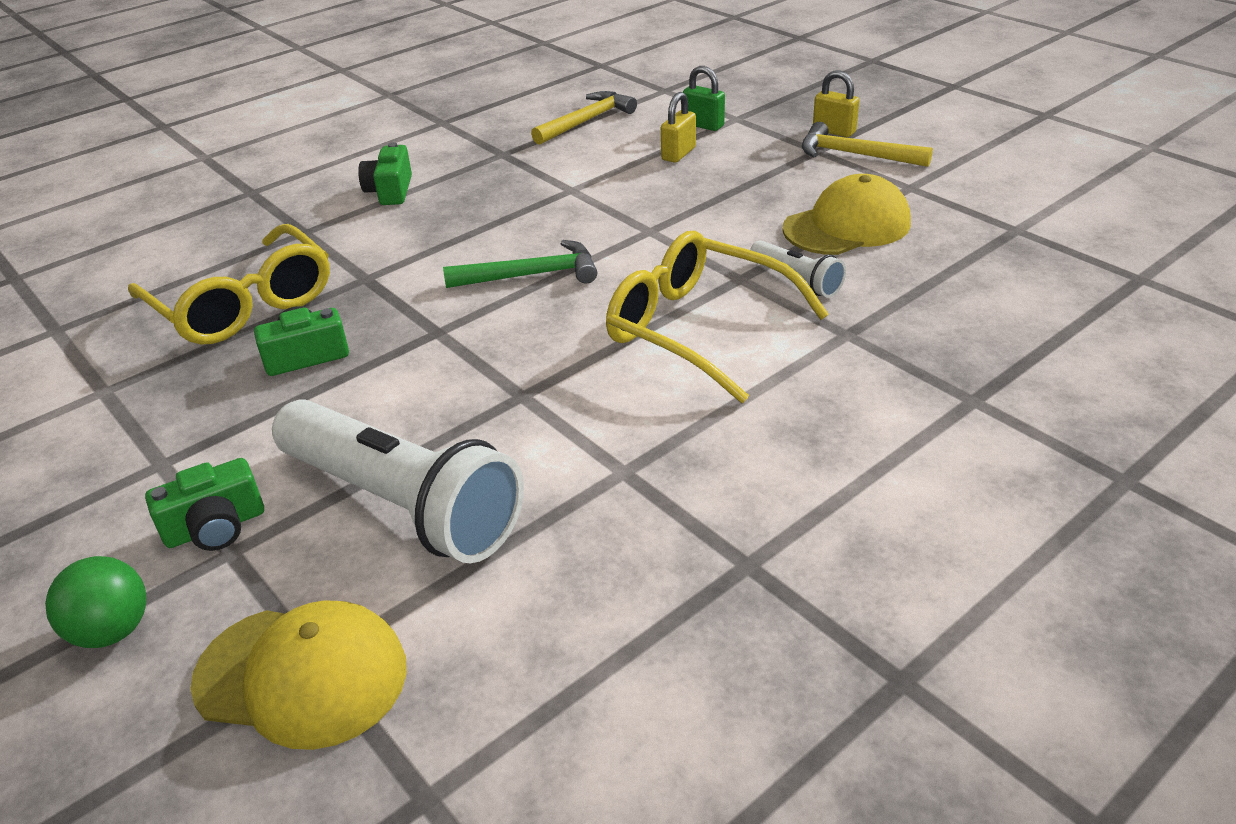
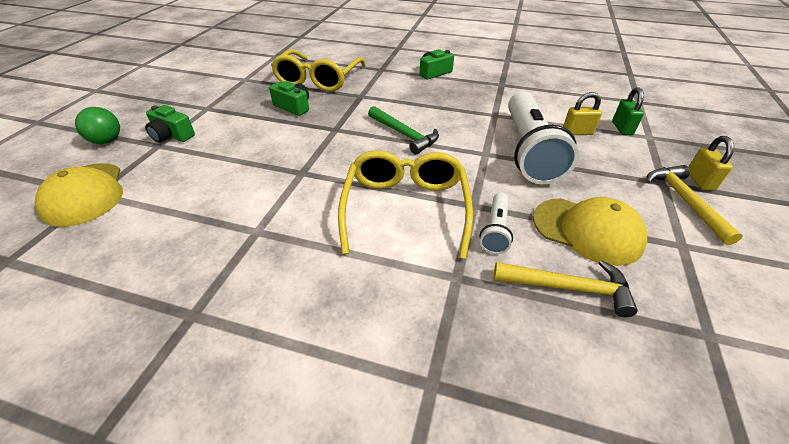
camera: 55 degrees right, 5 degrees up
white flashlight [272,399,524,563] -> white flashlight moved to [508,91,579,184]
yellow hammer [531,91,637,145] -> yellow hammer moved to [494,260,638,317]

